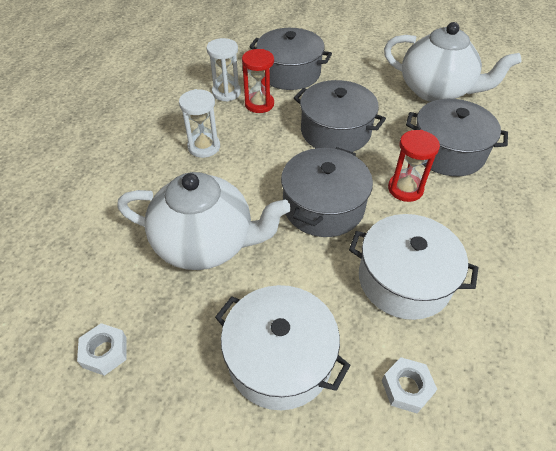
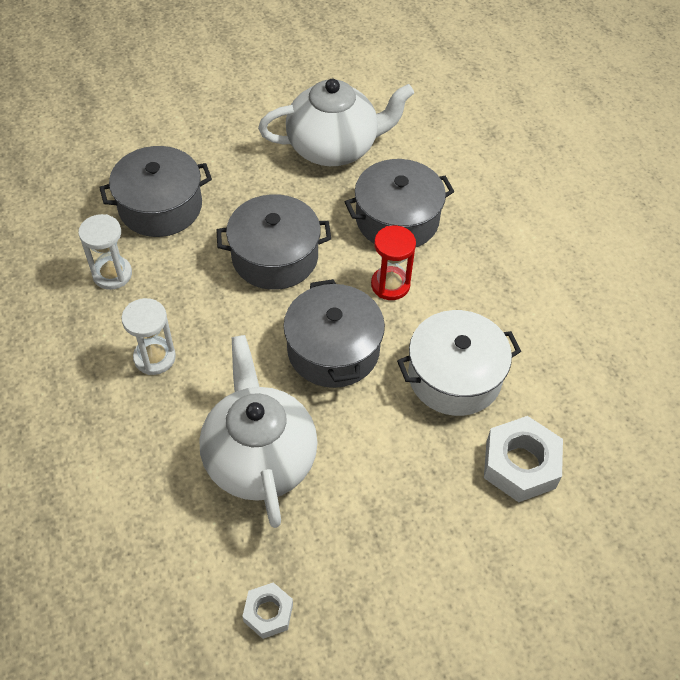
camera: 40 degrees left, 5 degrees up
white teapot [118,172,291,270] -> white teapot turned 75 degrees counterclockwise [199,335,318,528]
white pot [215,285,351,410] -> none
red hourglass [242,49,274,113] -> none
white nut [382,357,437,413] -> white nut [484,416,563,502], size x1.75

